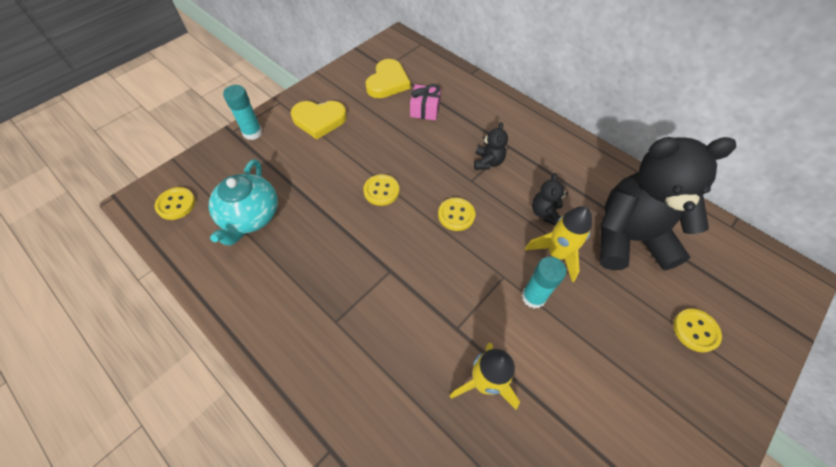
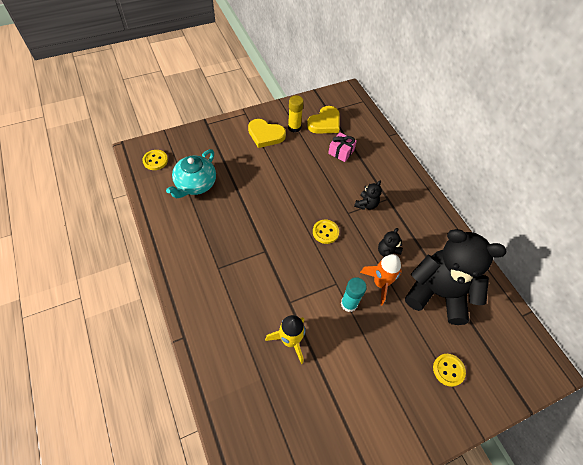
camera: 20 degrees right, 0 degrees up
turquoise glue stick [223,85,262,140] -> none
yellow button [363,174,399,206] -> none
yellow rocket [525,206,592,282] -> orange rocket [360,254,402,306]
none -> yellow glue stick [288,95,304,133]

